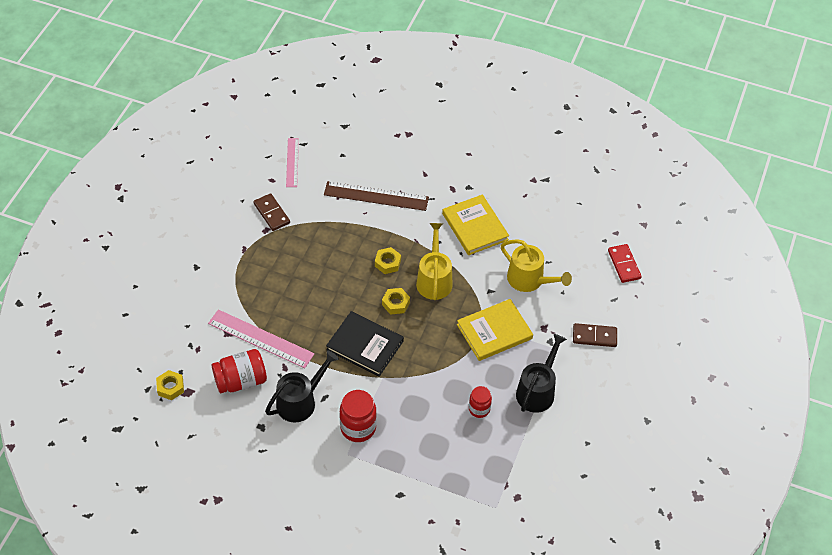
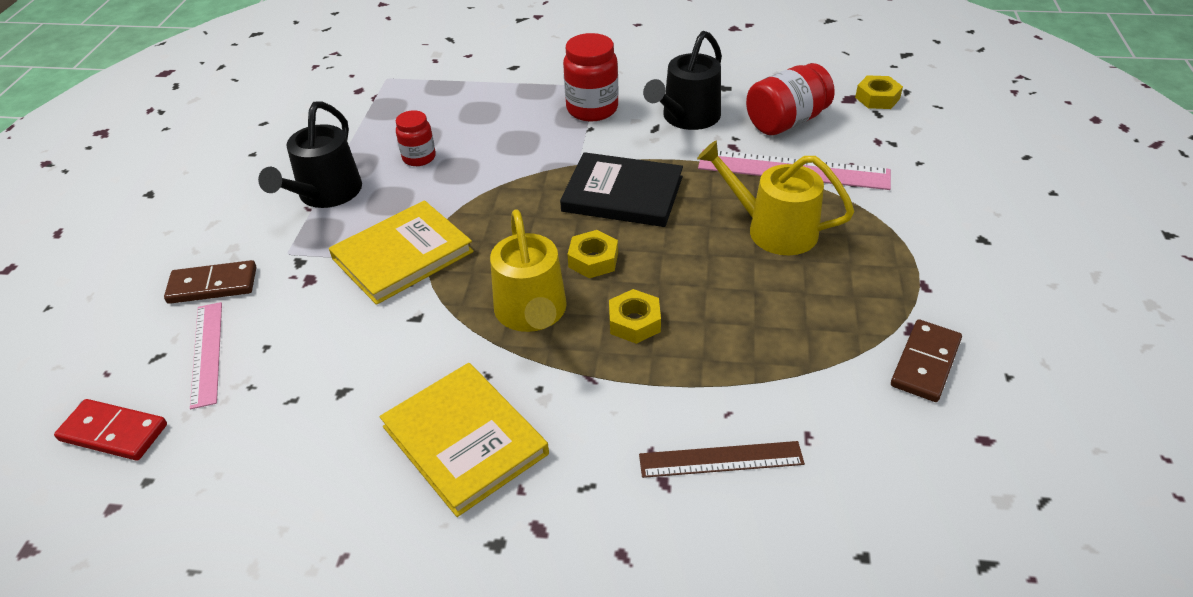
camera: 170 degrees right, 10 degrees down
brown domino [253,193,290,231] -> brown domino turned 75 degrees clockwise [891,319,962,402]
pink ruler [286,138,299,187] -> pink ruler moved to [190,302,222,409]
brown ruler [324,181,429,211] -> brown ruler [639,441,805,478], size x0.62
yellow watering can [501,239,572,292] -> yellow watering can moved to [697,141,854,255]
red domino [608,244,642,283] -> red domino turned 45 degrees counterclockwise [54,399,167,460]

